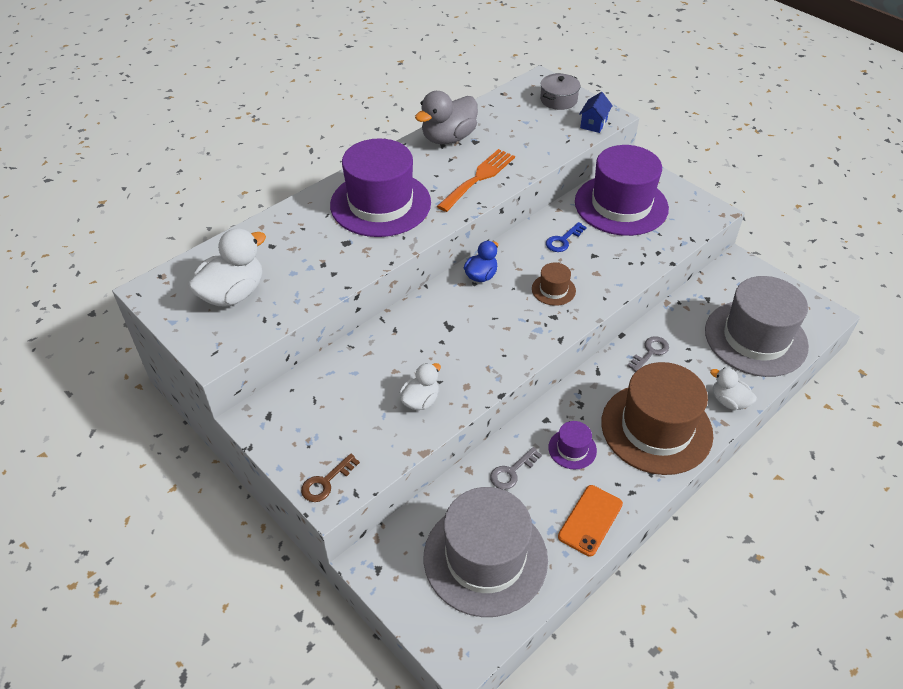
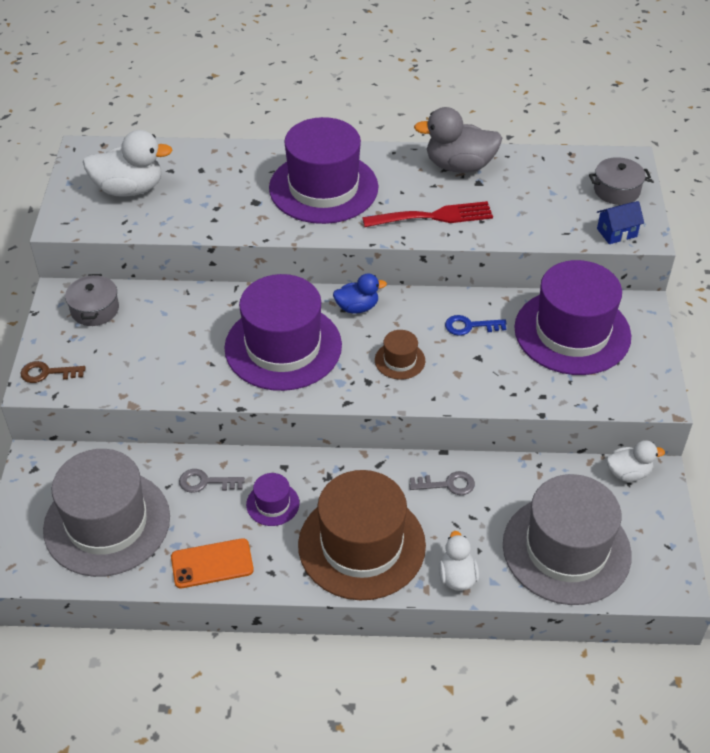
camera: 45 degrees right, 0 degrees up
white duck [399,363,441,410] -> white duck moved to [606,440,665,482]
orange fork [437,149,515,212] -> red fork [362,201,493,227]
none -> grey pot [65,274,119,326]
none -> purple hat [224,274,342,391]

